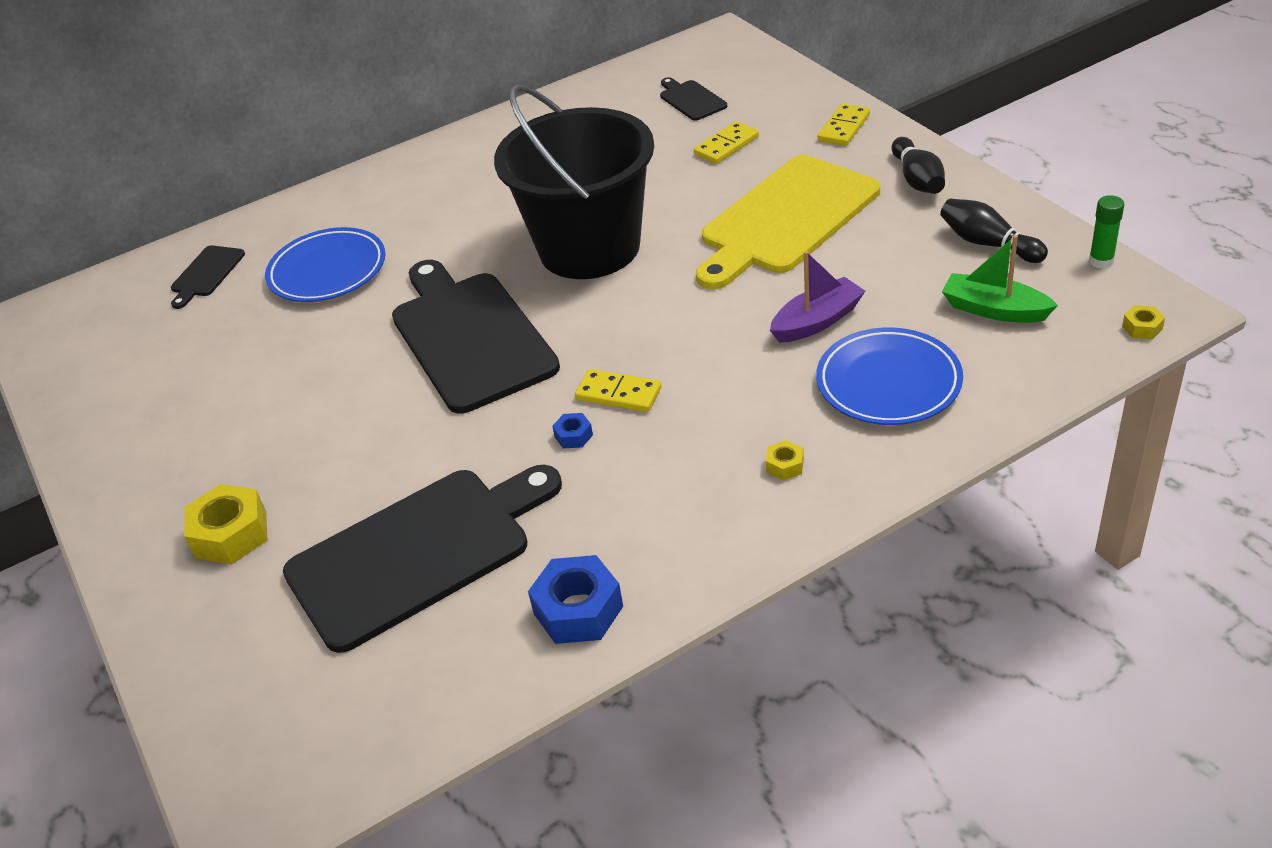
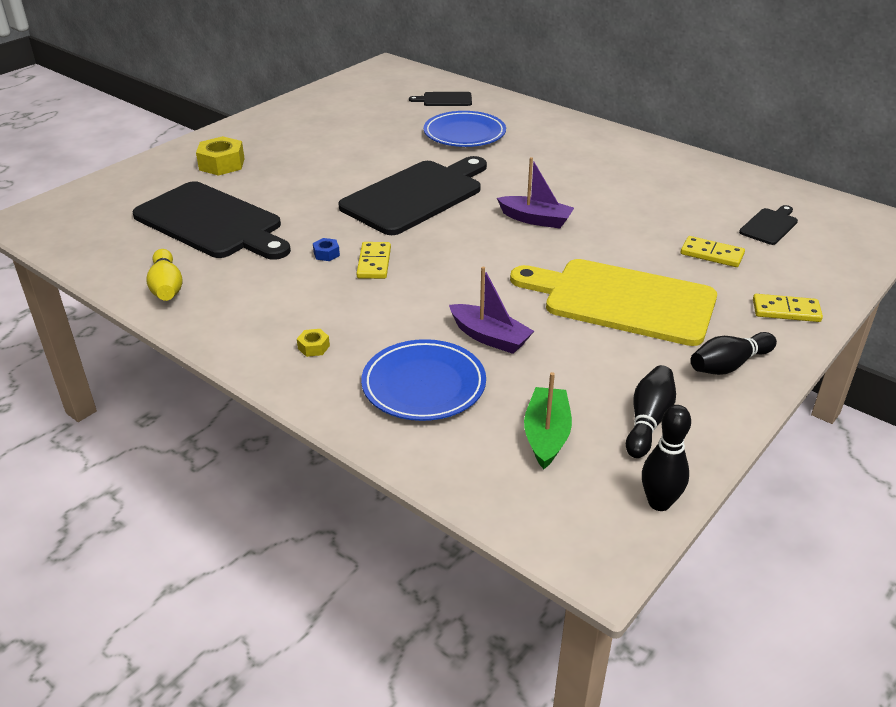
camera: 65 degrees right, 5 degrees down
black bucket [494,84,654,279] -> purple boat [497,157,574,228]
blue nut [528,555,623,644] -> yellow bowling pin [146,249,183,301]
green glue stick [1089,195,1124,269] -> black bowling pin [642,405,691,511]
yellow nut [1122,305,1165,339] -> none

